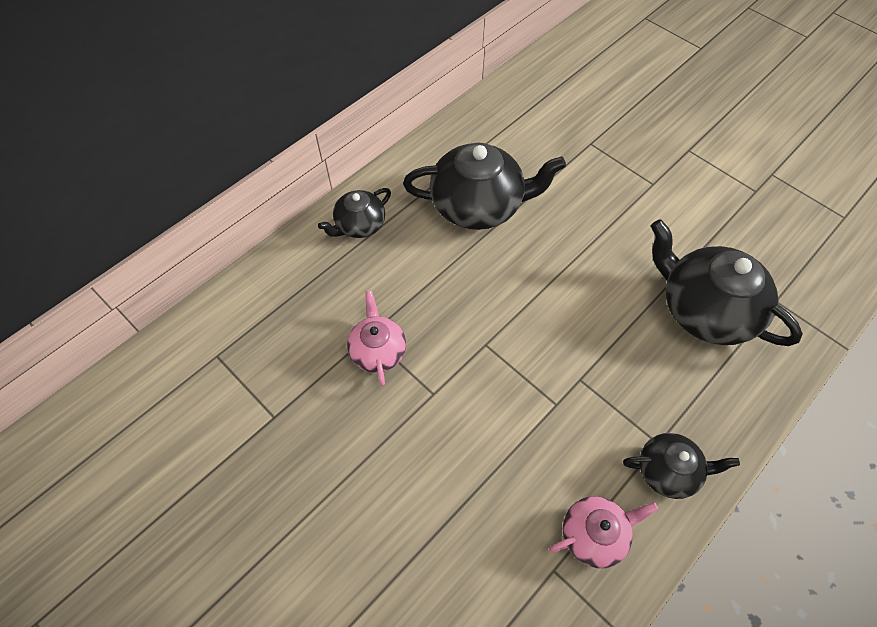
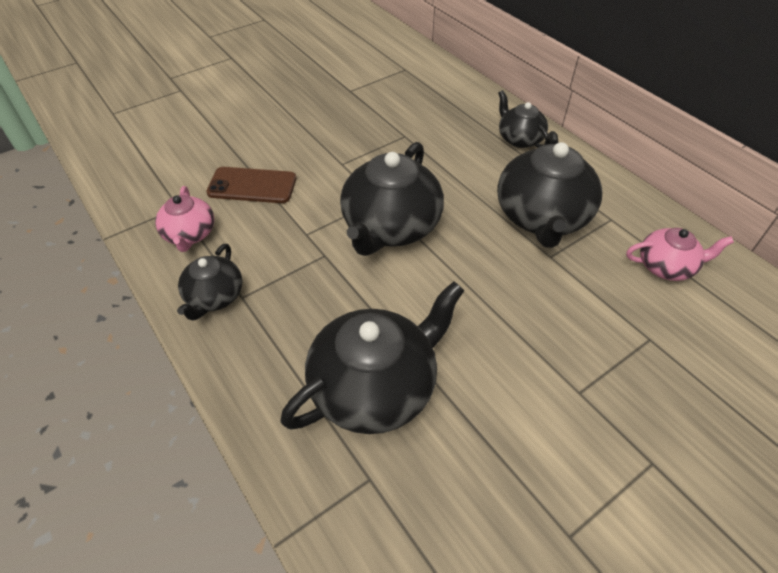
camera: 100 degrees right, 10 degrees down
pink teapot [347,291,406,386] -> pink teapot moved to [626,228,734,281]
none -> brown phone [206,167,296,203]
none -> black teapot [340,142,444,256]

